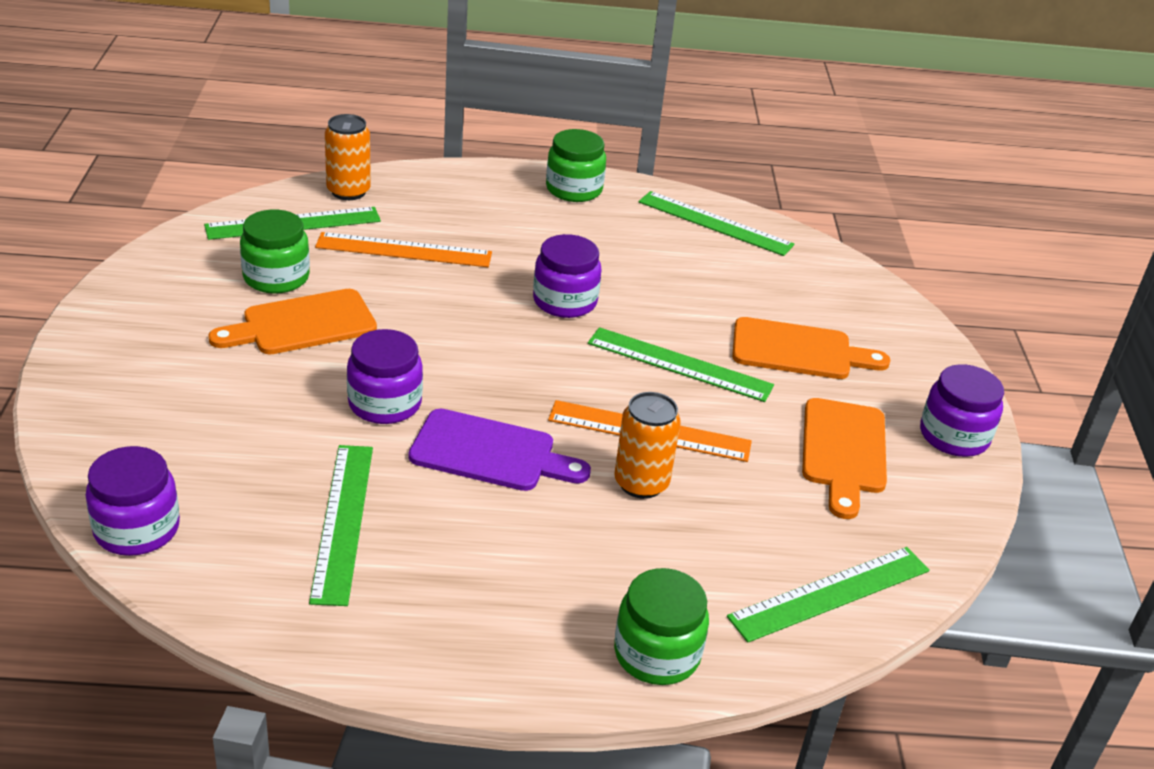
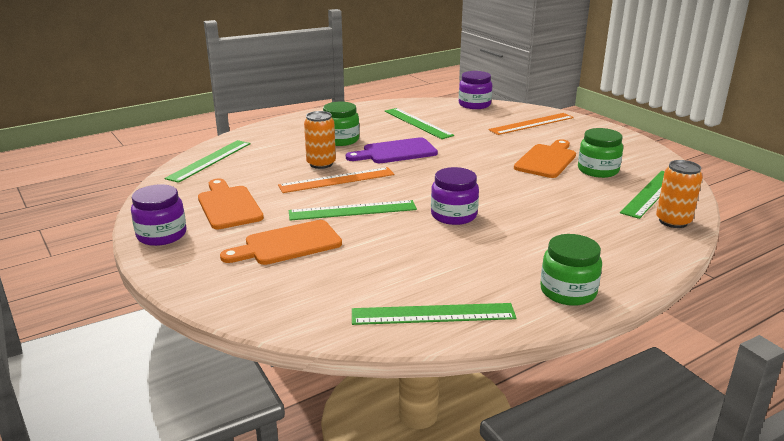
camera: 150 degrees right, 10 degrees down
orange ruler [315,232,492,267] -> orange ruler moved to [488,113,574,135]
purple jar [347,329,423,424] -> none
green jar [614,568,709,685] -> green jar moved to [323,102,359,146]

